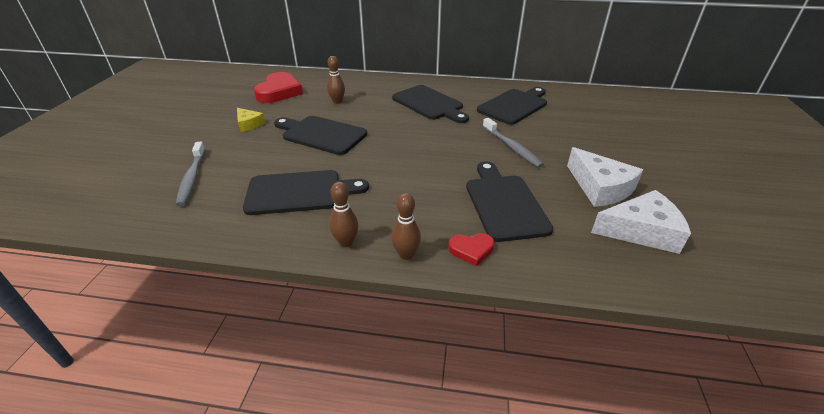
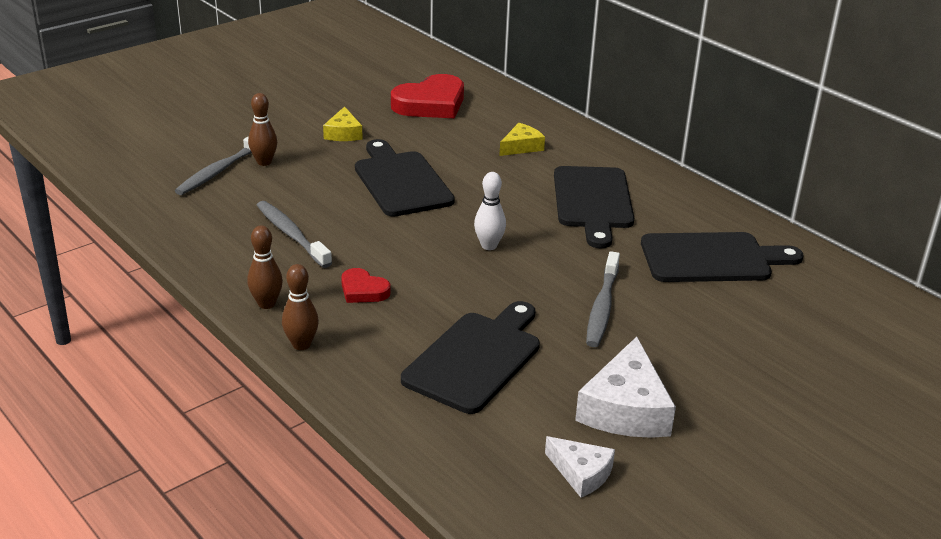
camera: 40 degrees right, 5 degrees down
black cutting board [243,170,369,215] -> grey toothbrush [257,201,332,268]
brown bowling pin [327,56,345,104] -> brown bowling pin moved to [248,93,277,166]
red heart [448,233,494,266] -> red heart moved to [341,268,391,303]
white cheese [591,190,691,254] -> white cheese [545,436,615,498], size x0.57
none -> white bowling pin [474,172,506,250]
none -> yellow cheese [499,123,545,156]

